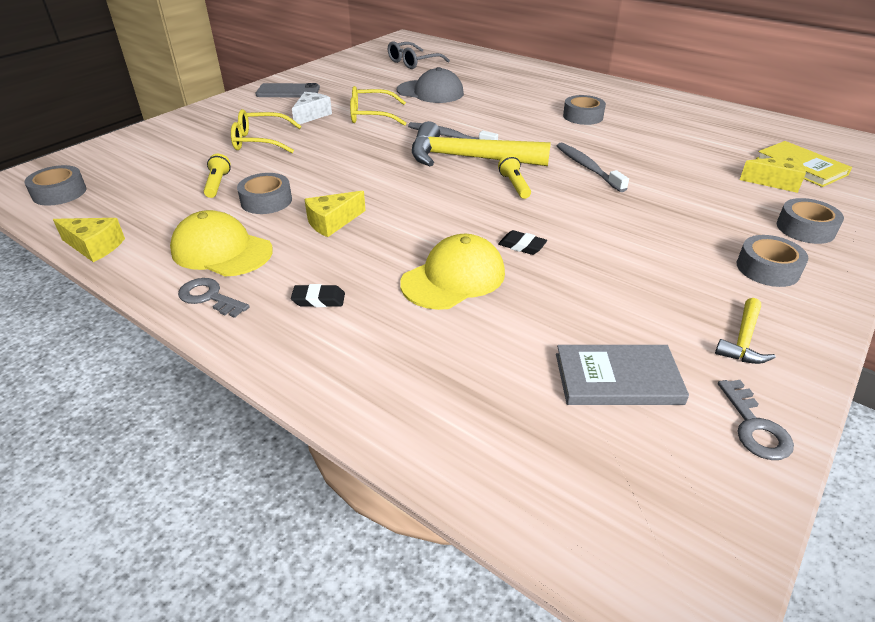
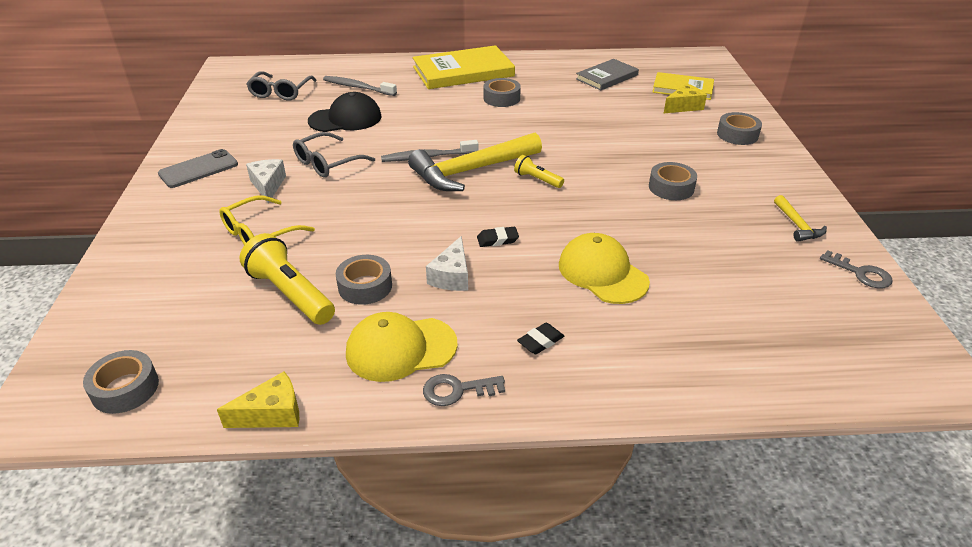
camera: 40 degrees left, 0 degrees up
yellow flashlight [204,154,231,198] -> yellow flashlight [240,233,335,325], size x1.87
yellow cheese [304,191,366,237] -> white cheese [426,236,468,291]
yellow glasses [350,86,406,126] -> grey glasses [293,132,375,177]
grey cap [397,67,464,103] -> black cap [308,92,381,132]
yellow cap [400,234,505,310] -> yellow cap turned 45 degrees counterclockwise [559,233,650,304]
black eraser [498,230,547,255] -> black eraser moved to [477,227,519,247]
grey book [556,345,689,405] -> grey book moved to [576,59,639,90]
grey toothbrush [557,142,629,192] -> grey toothbrush moved to [323,76,397,96]
grey tape [737,235,808,287] -> grey tape moved to [649,162,697,200]
none -> yellow book [413,45,515,89]

